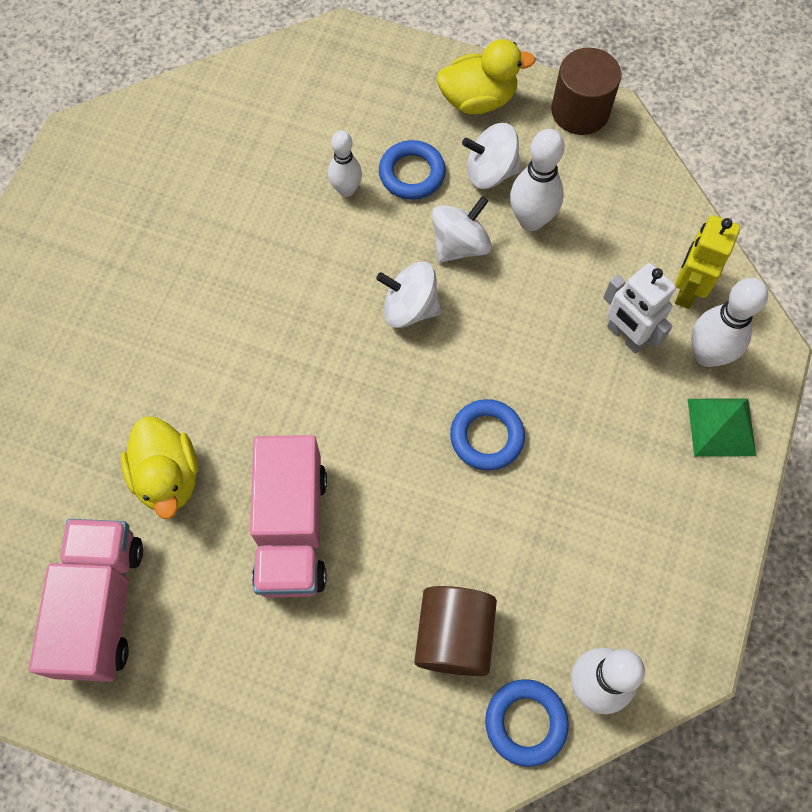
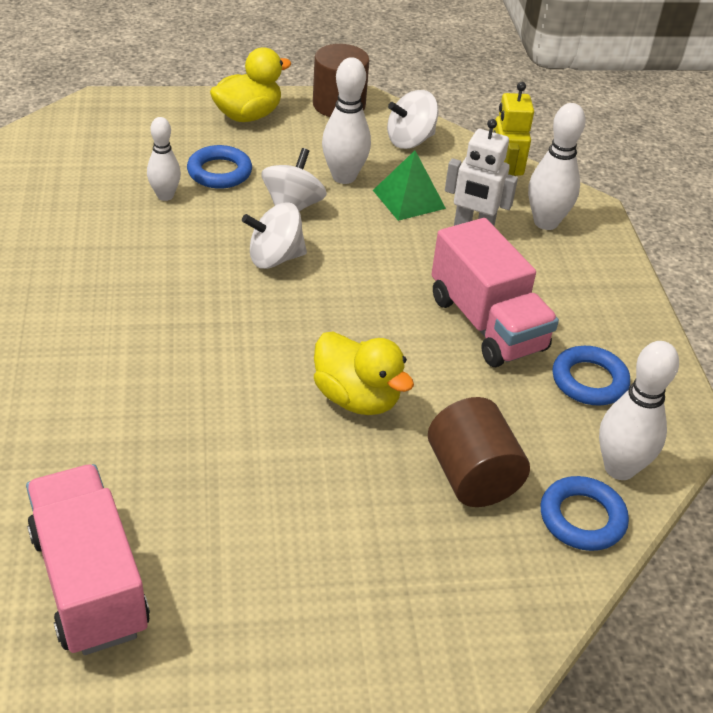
camera: 30 degrees left, 25 degrees down
yellow duck [121,417,198,519] -> yellow duck moved to [314,332,414,415]
pink truck [250,435,327,598] -> pink truck moved to [431,218,559,367]
blue ring [450,399,525,471] -> blue ring moved to [552,346,630,406]
white spinning top [462,123,521,189] -> white spinning top moved to [387,90,439,149]
green pyramid [688,398,756,457] -> green pyramid moved to [373,151,446,221]

